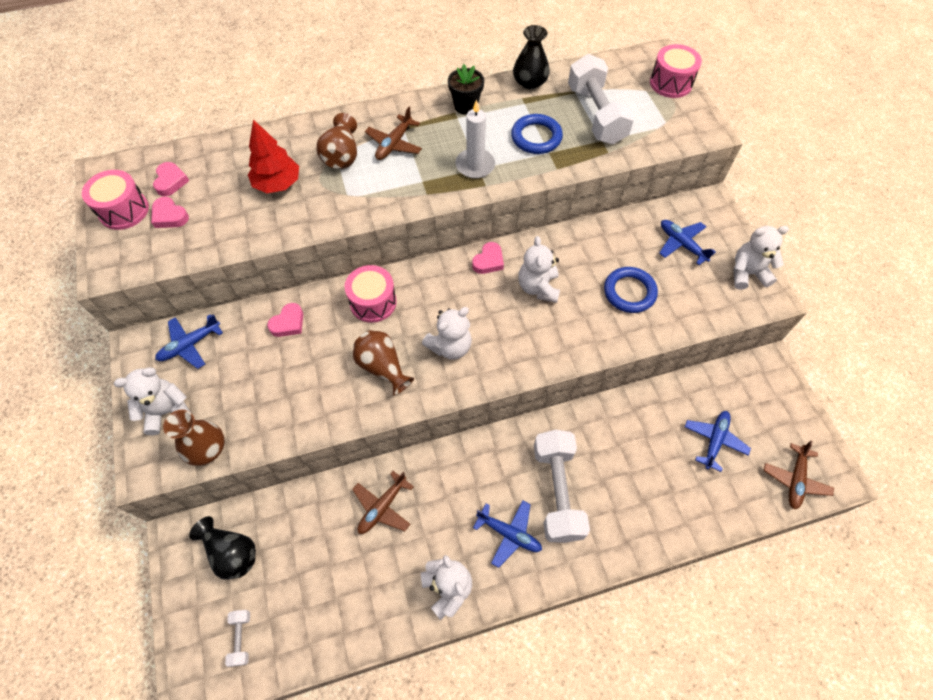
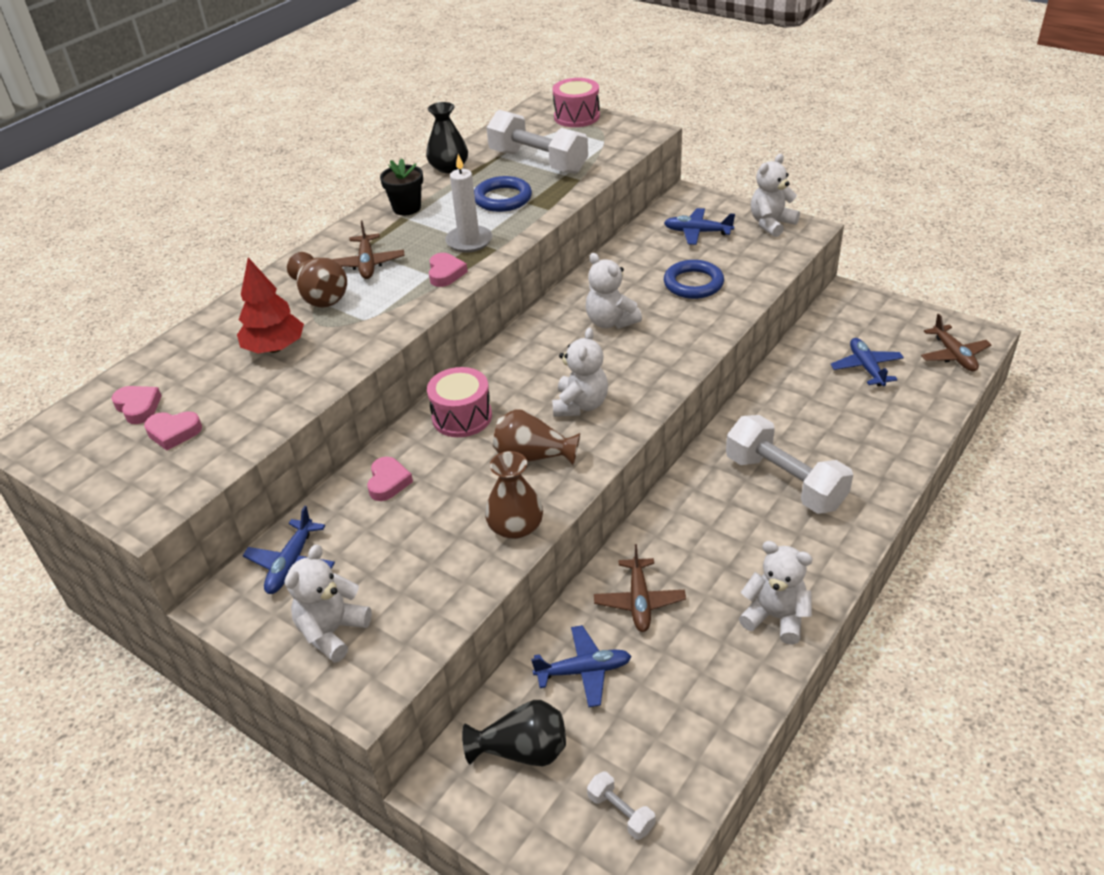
camera: 35 degrees left, 20 degrees down
pink drum [82,170,149,230] -> none
brown vase [163,410,225,466] -> brown vase moved to [485,451,543,539]
pink heart [472,242,504,274] -> pink heart moved to [429,253,468,287]
blue plane [473,501,542,568] -> blue plane moved to [531,625,631,707]

